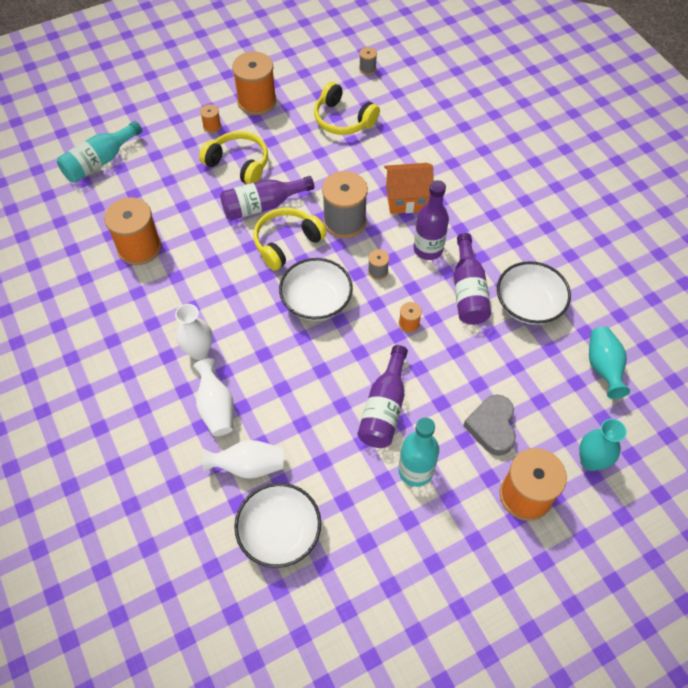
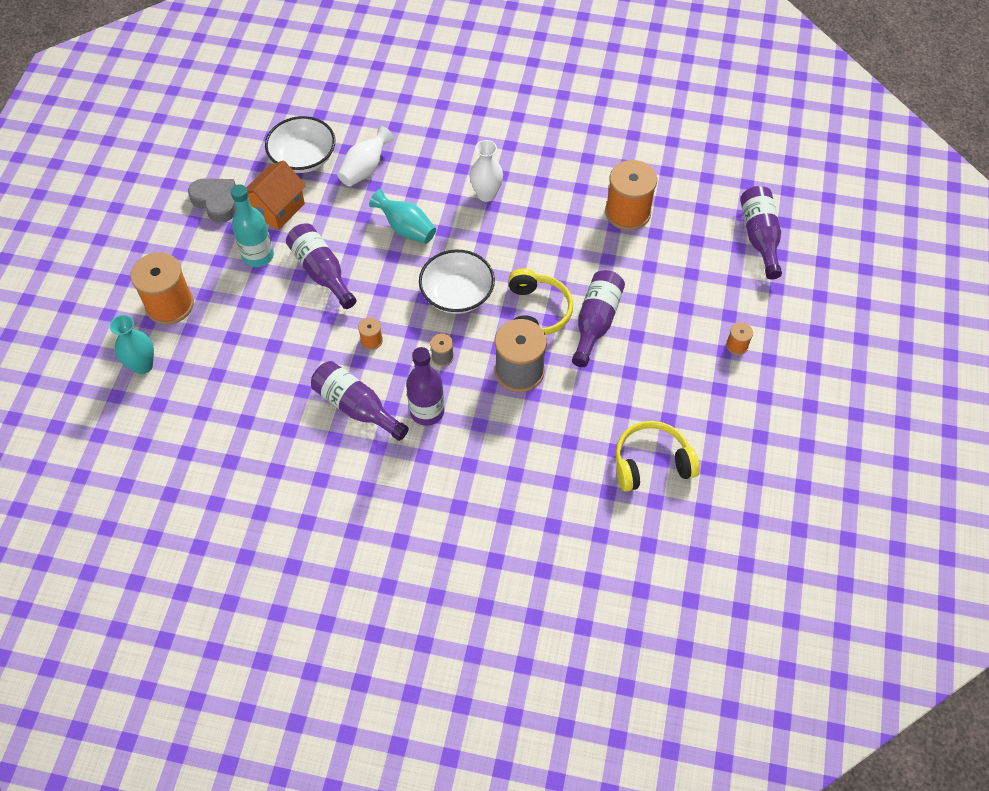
camera: 130 degrees right, 0 degrees up
turquoise bottle [57,121,142,183] -> purple bottle [740,186,782,280]
white vase [193,358,234,436] -> none
yellow headphones [199,131,268,184] -> none
orange spool [232,51,277,115] -> none
grey spool [359,47,377,75] -> none
orange house [384,163,434,214] -> orange house moved to [246,160,306,230]
grey heart [463,394,516,456] -> grey heart moved to [188,178,236,223]
white bowl [497,261,571,325] -> none
turquoise vase [589,326,630,399] -> turquoise vase moved to [369,189,436,244]

